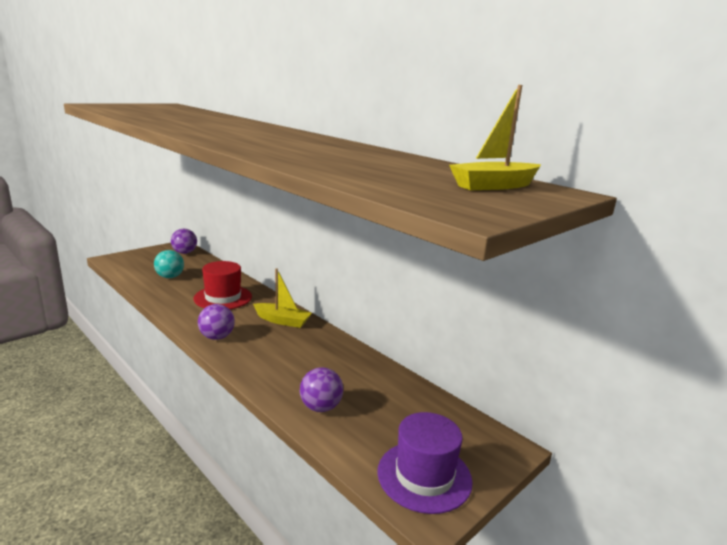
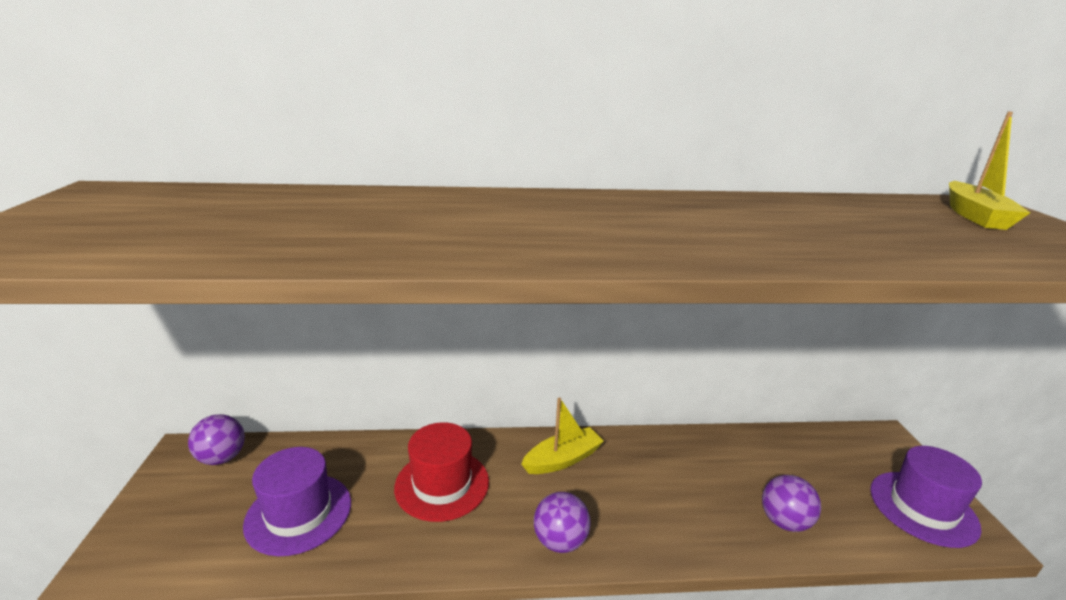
camera: 50 degrees left, 5 degrees up
turquoise ball [154,250,184,278] -> purple hat [243,447,351,556]

